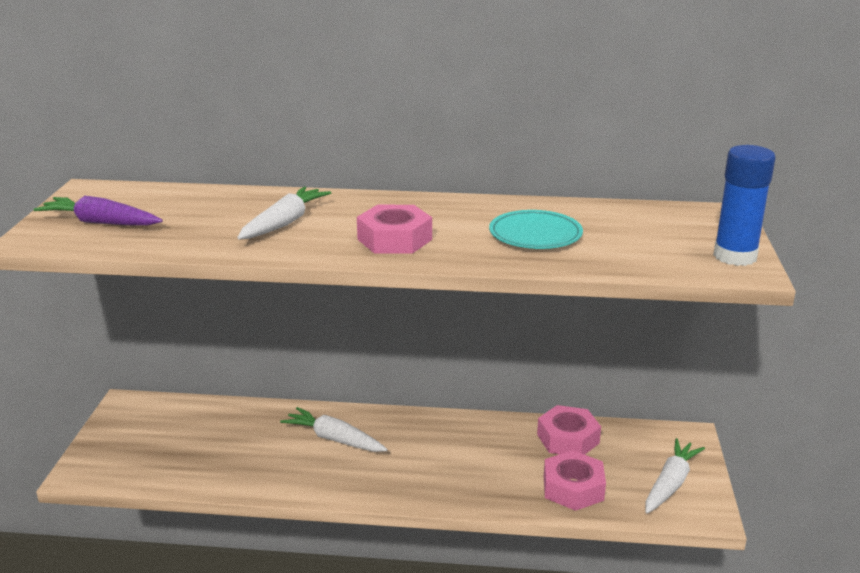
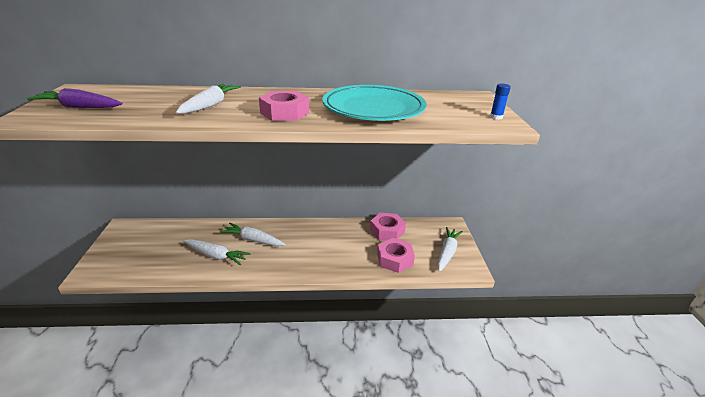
camera: 10 degrees left, 5 degrees up
turquoise plate [489,210,583,249] -> turquoise plate [322,85,427,121], size x1.76
blue glue stick [713,145,776,266] -> blue glue stick [490,83,511,120], size x0.48
none -> white carrot [183,239,251,265]

